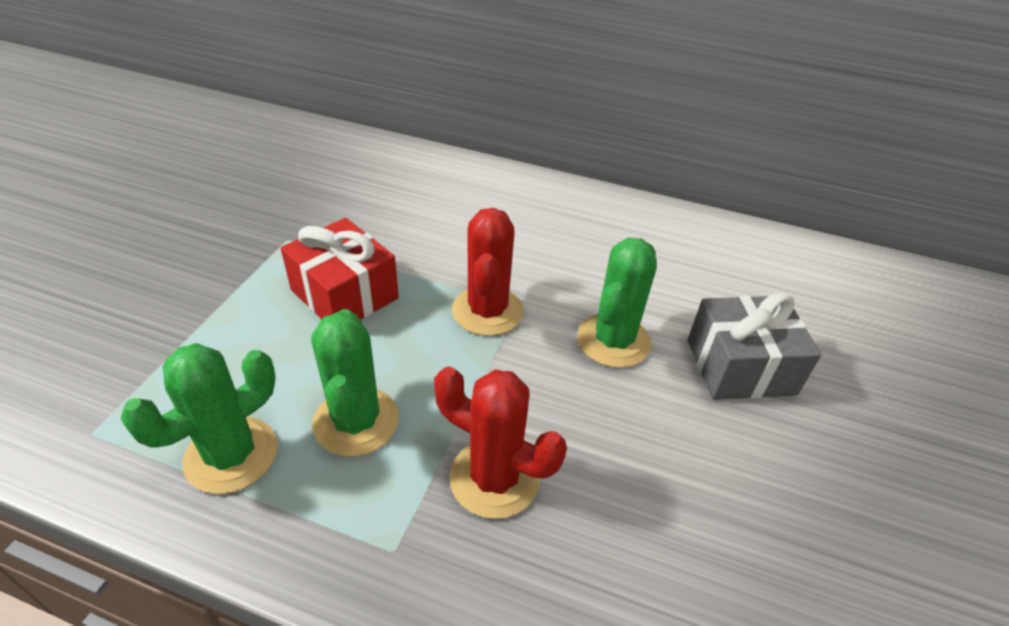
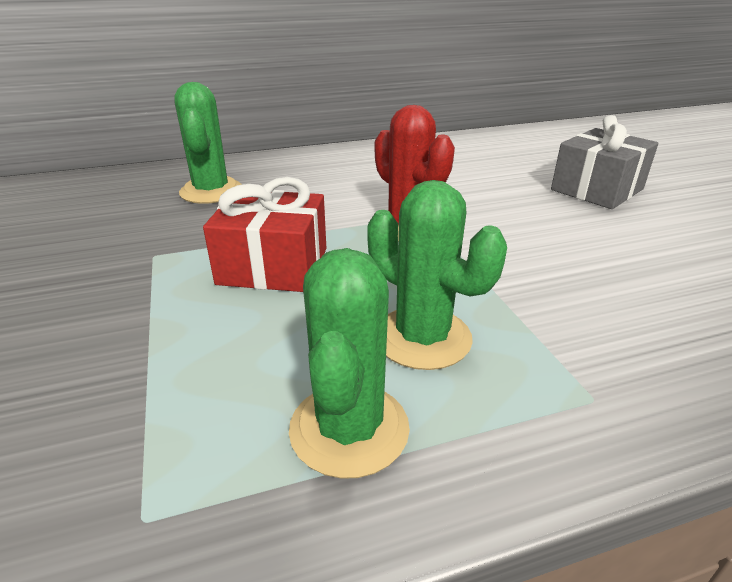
camera: 35 degrees left, 10 degrees down
red cactus [434,367,567,519] -> none
green cactus [577,237,657,368] -> green cactus moved to [174,82,242,204]

